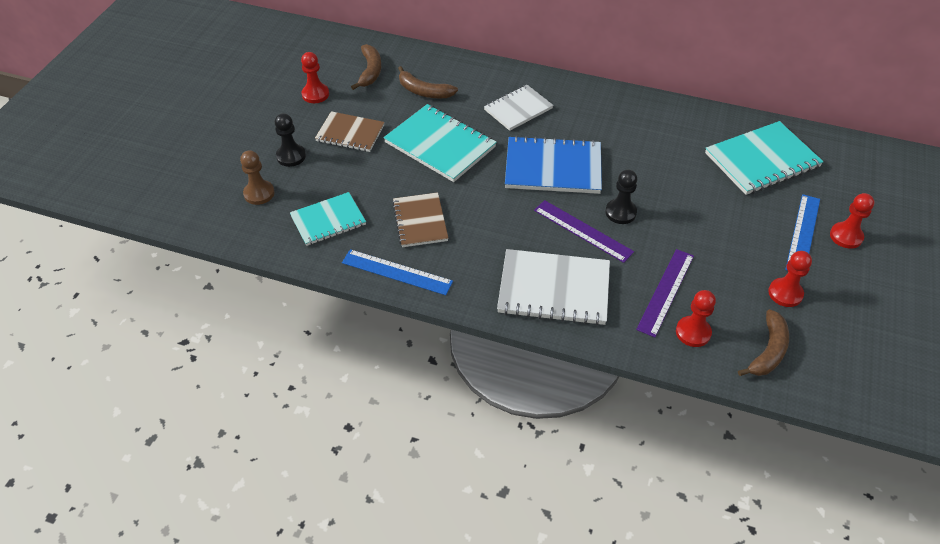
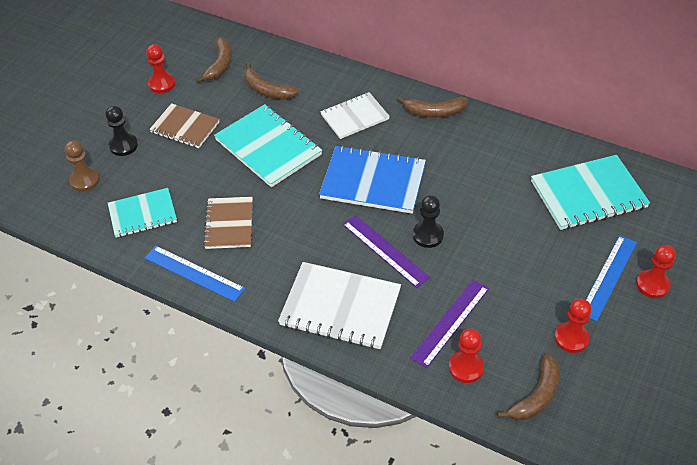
camera: 10 degrees right, 0 degrees up
none -> brown banana [397,96,469,118]

